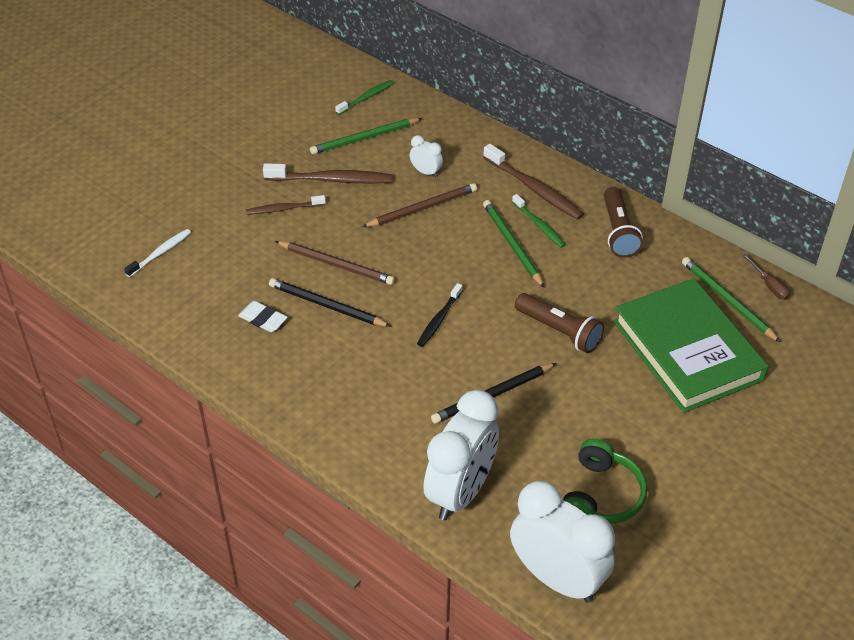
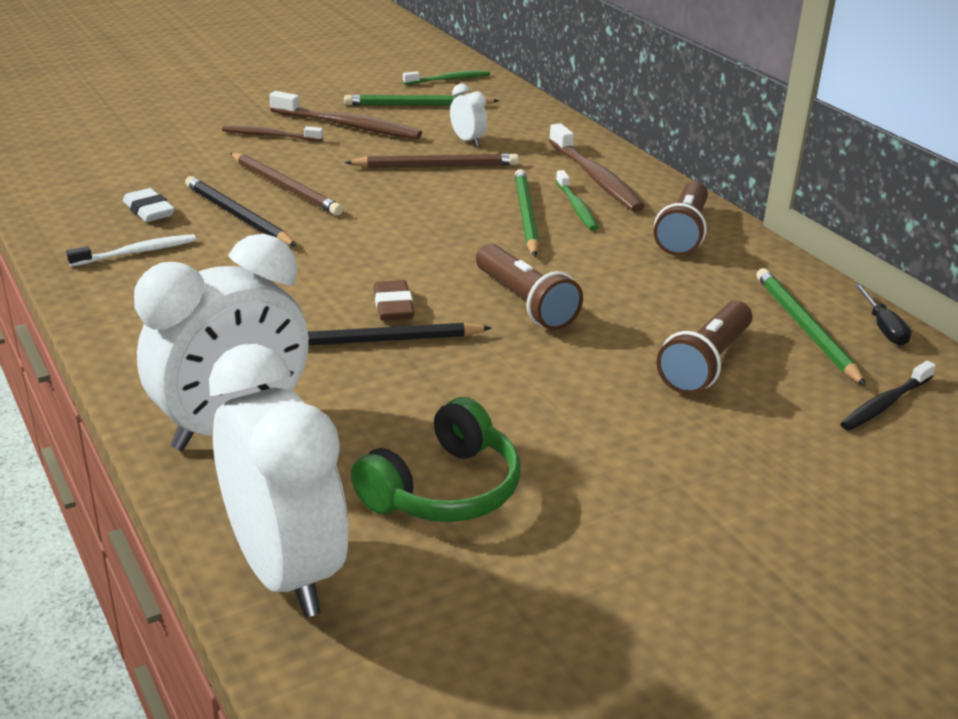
camera: 20 degrees right, 15 degrees down
white toothbrush [124,229,191,277] -> white toothbrush moved to [66,234,196,267]
black toothbrush [417,283,463,347] -> black toothbrush moved to [840,361,936,430]
green book [613,278,769,413] -> brown flashlight [657,301,753,394]
brown screwdriver [742,253,791,300] -> black screwdriver [854,284,911,346]
none -> brown eraser [374,280,414,321]

